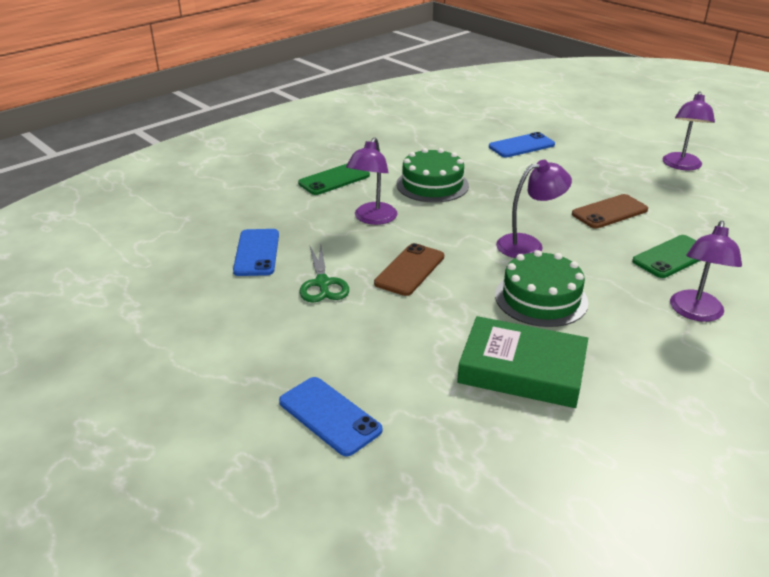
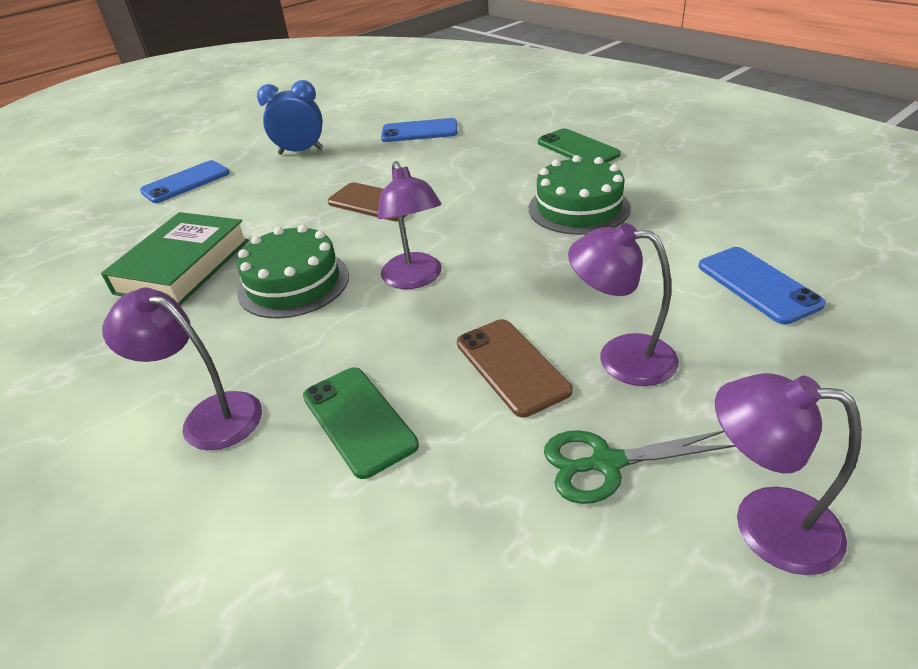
camera: 95 degrees right, 5 degrees up
green scissors [299,245,349,303] -> green scissors moved to [544,430,736,504]
purple lamp [346,137,397,225] -> purple lamp moved to [568,223,679,386]
none -> blue clock [257,80,323,155]

